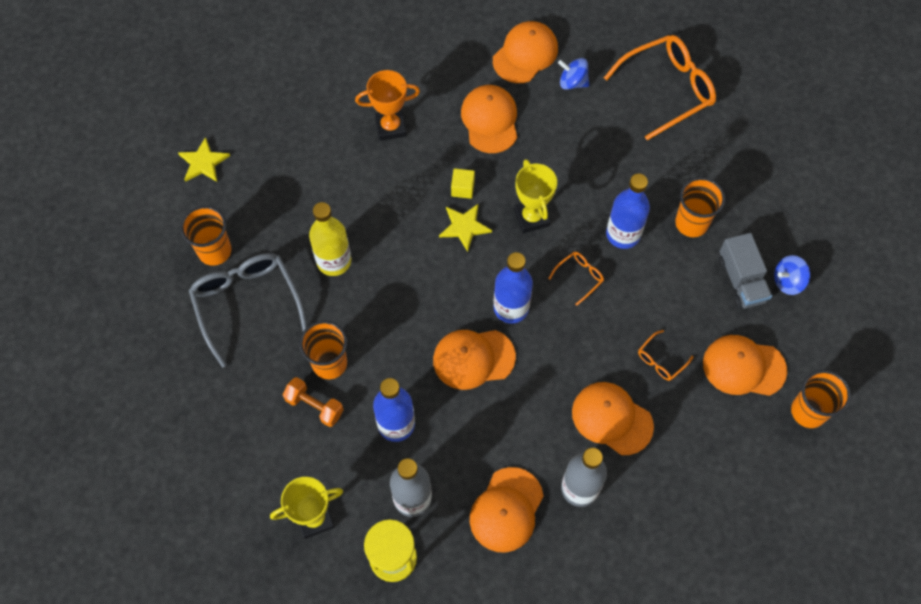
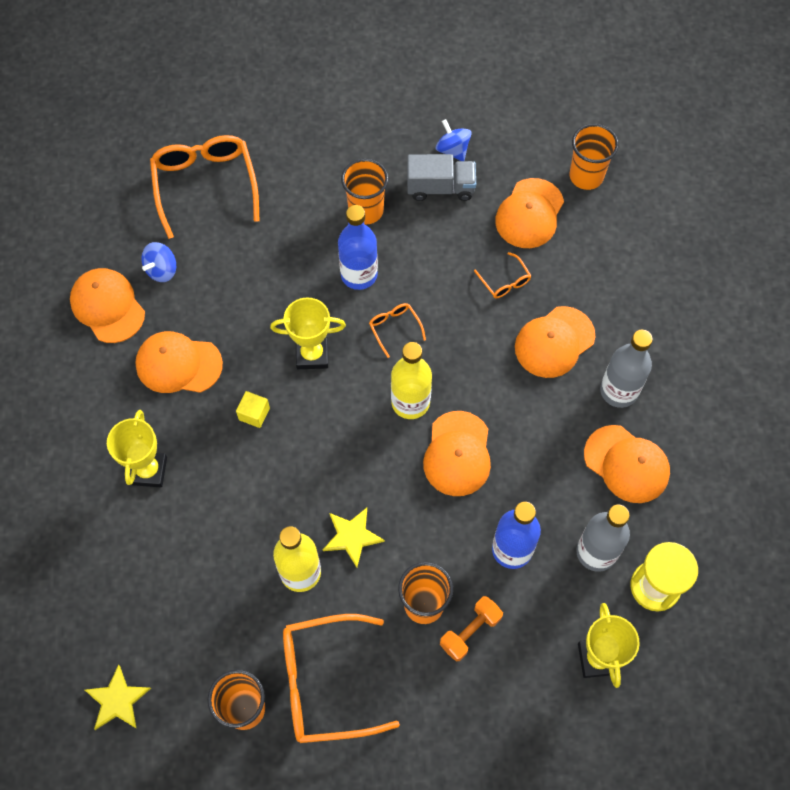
camera: 75 degrees left, 0 degrees up
grey glasses [189,253,308,368] -> orange glasses [283,614,400,743]
orange trophy [355,70,420,141] -> yellow trophy [107,410,167,487]
yellow star [439,204,492,252] -> yellow star moved to [323,508,385,568]
blue bottle [494,252,533,323] -> yellow bottle [391,342,432,419]
blue spinning top [774,255,810,295] -> blue spinning top turned 150 degrees clockwise [436,119,472,161]

